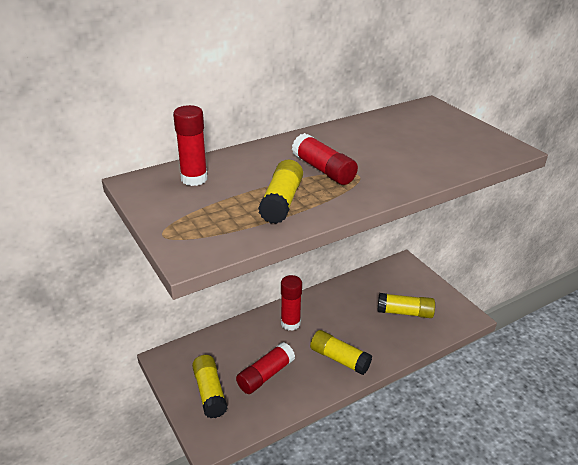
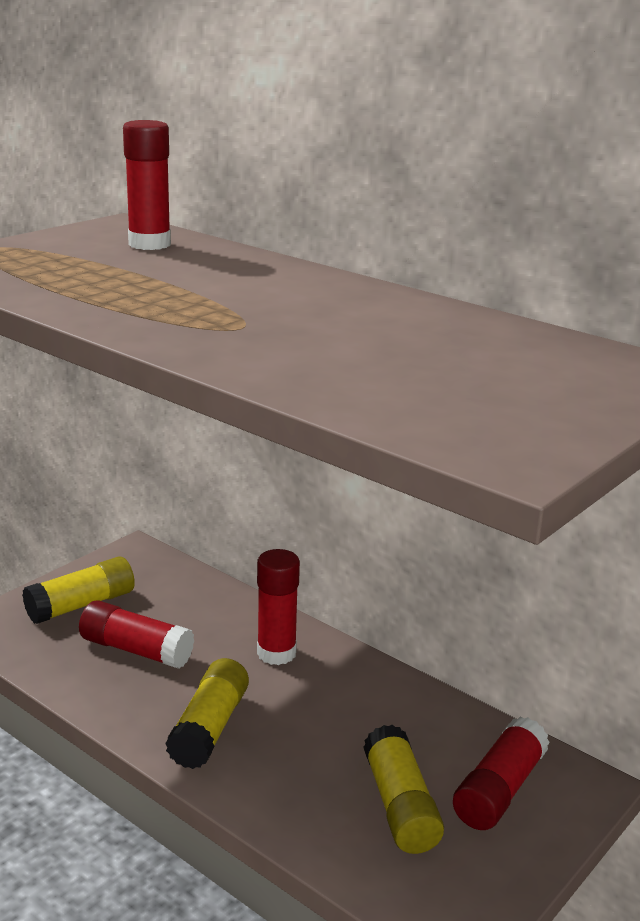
camera: 70 degrees right, 10 degrees down
yellow glue stick [258,159,303,224] -> none
red glue stick [292,133,358,185] -> red glue stick moved to [453,717,550,830]

